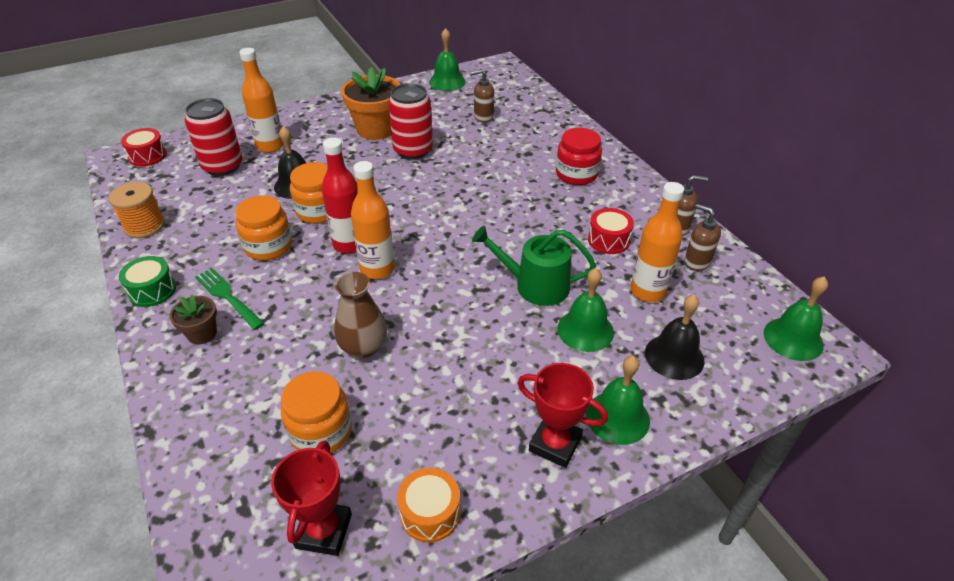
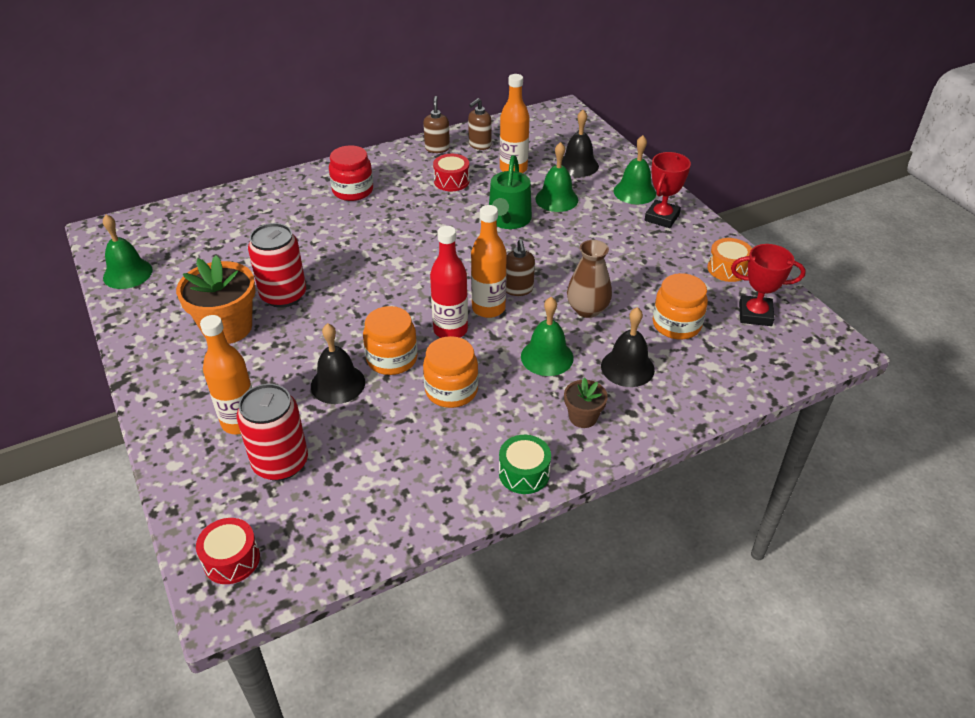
camera: 90 degrees left, 0 degrees up
orange spool [109,182,165,238] -> none
green fork [195,268,264,330] -> none
brown soap dispenser [470,69,494,123] -> brown soap dispenser moved to [506,239,535,296]
green bell [764,277,828,361] -> green bell moved to [521,297,574,376]
none -> black bell [601,307,655,387]

